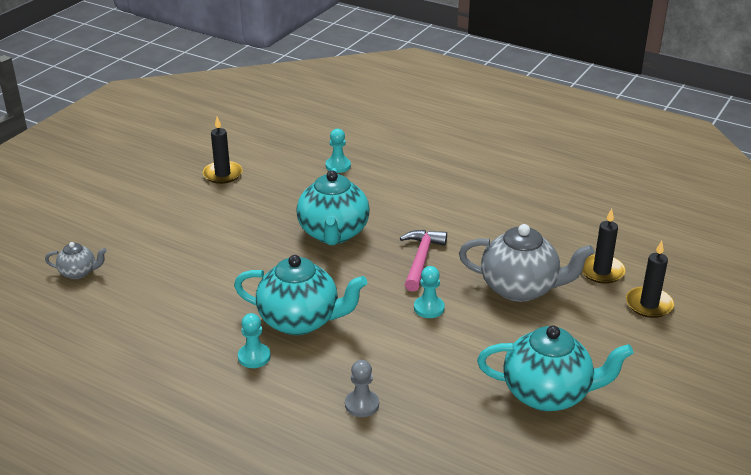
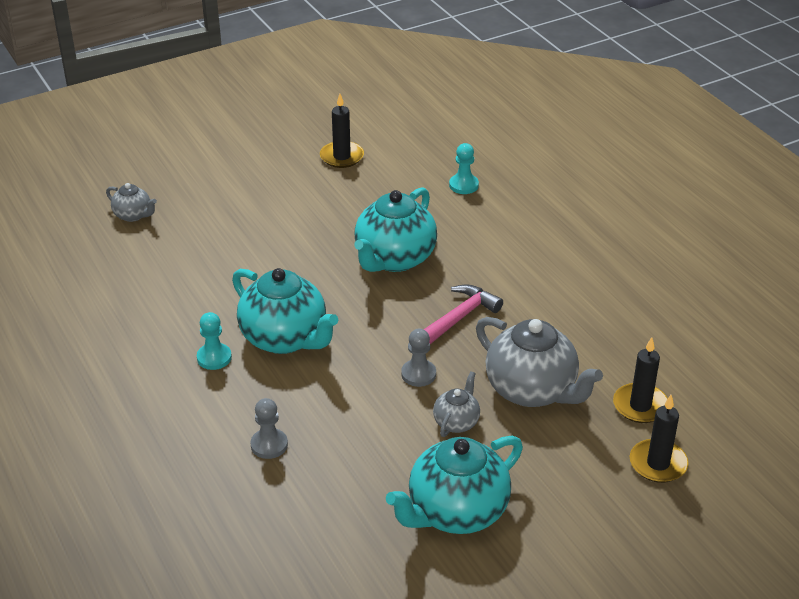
camera: 30 degrees right, 5 degrees up
turquoise pawn [414,266,445,318] -> grey pawn [401,329,436,387]
turquoise teapot [477,325,634,411] -> turquoise teapot turned 105 degrees clockwise [386,436,523,534]
none -> grey teapot [433,371,480,437]

